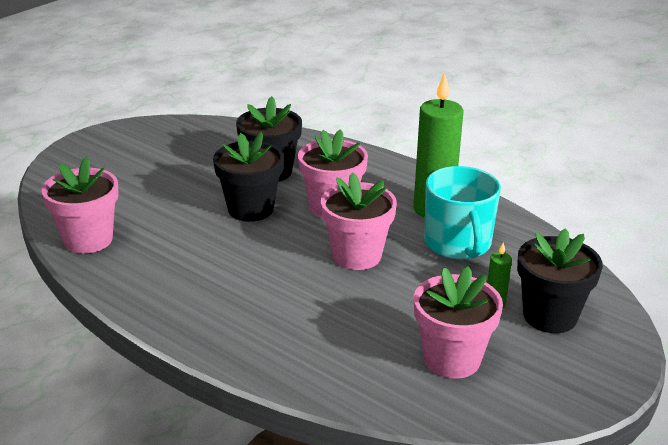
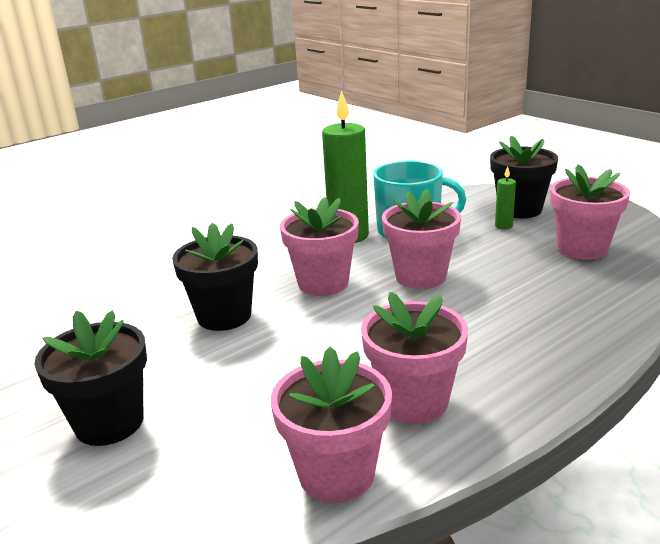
camera: 75 degrees left, 5 degrees down
black flower pot [213,132,284,222] -> black flower pot moved to [35,310,147,446]
none -> pink flower pot [361,292,468,424]

